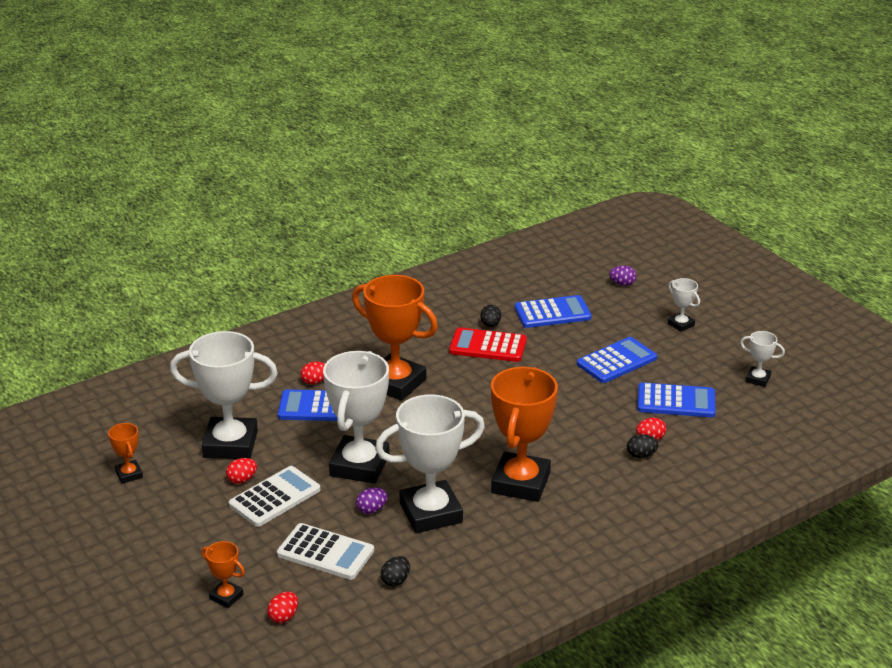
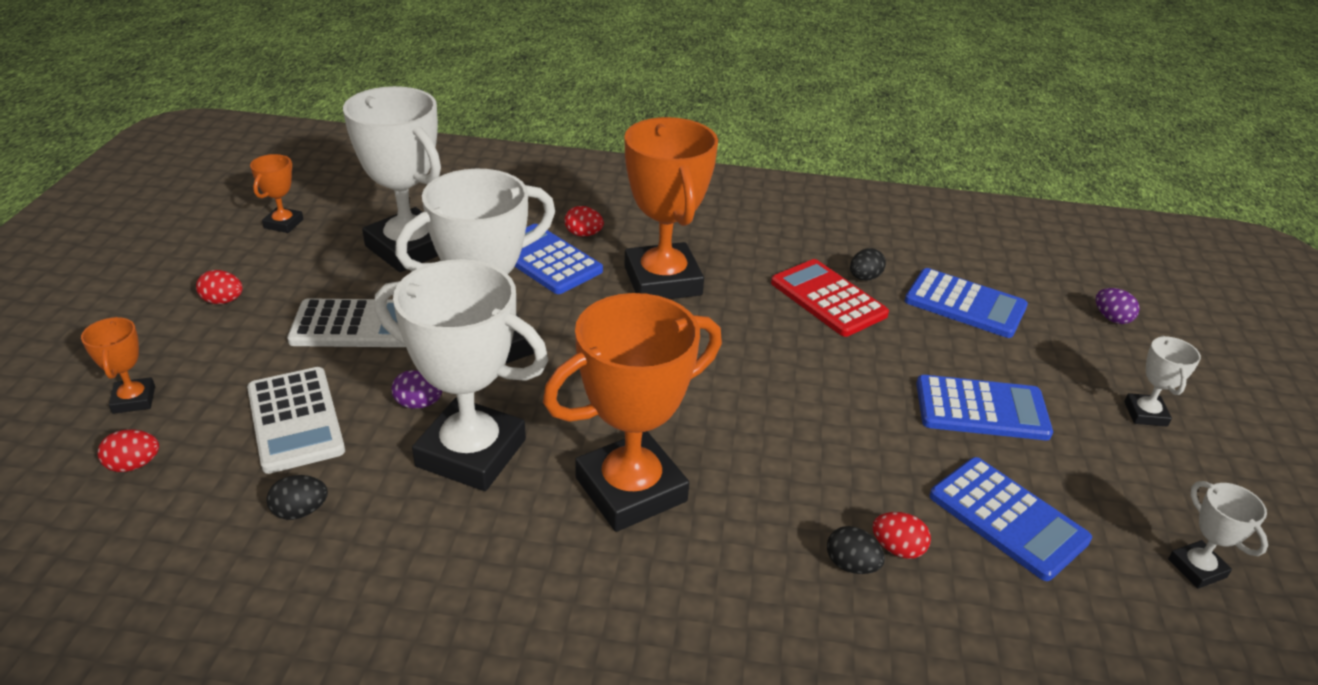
camera: 40 degrees right, 5 degrees up
red egg [226,458,257,484] -> red egg moved to [196,270,243,304]

